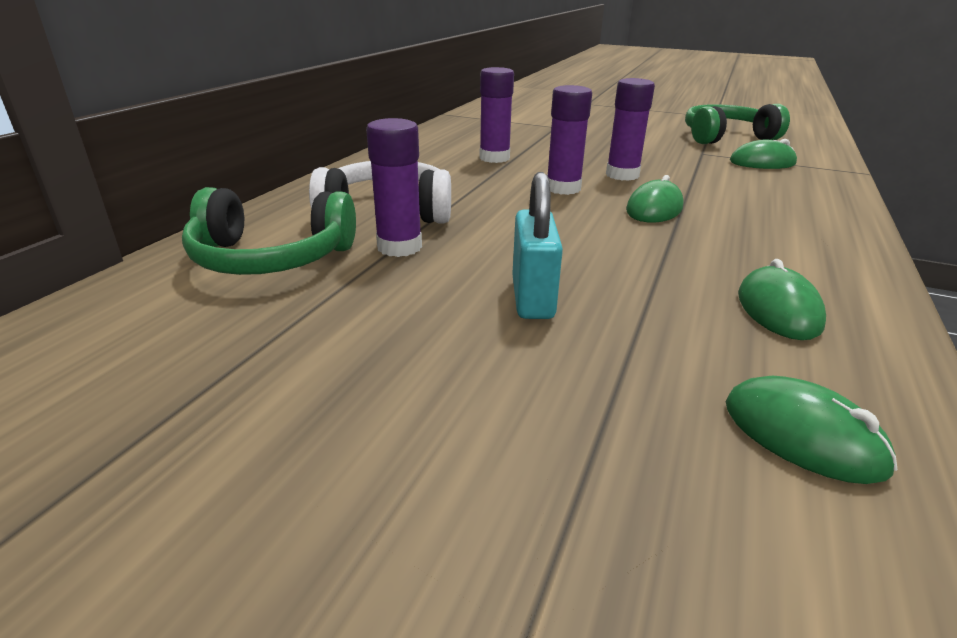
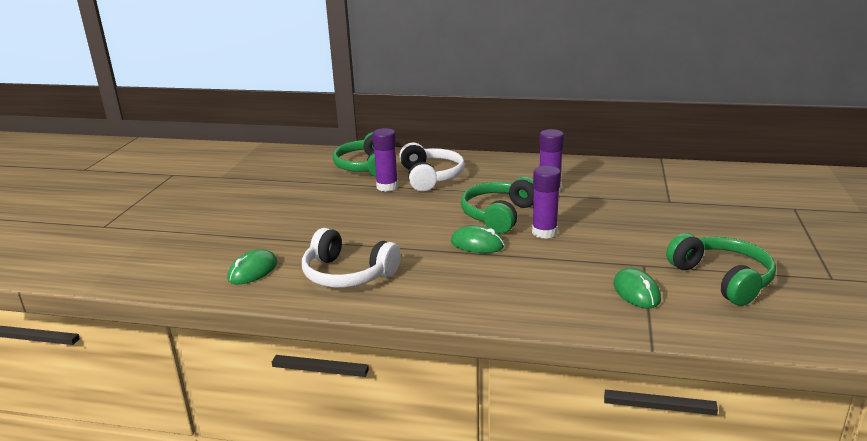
camera: 80 degrees right, 5 degrees down
turquoise padlock [512,172,563,319] -> none
purple glue stick [547,85,592,195] -> green headphones [461,177,534,234]
green mouse [738,259,826,340] -> white headphones [302,228,401,288]

